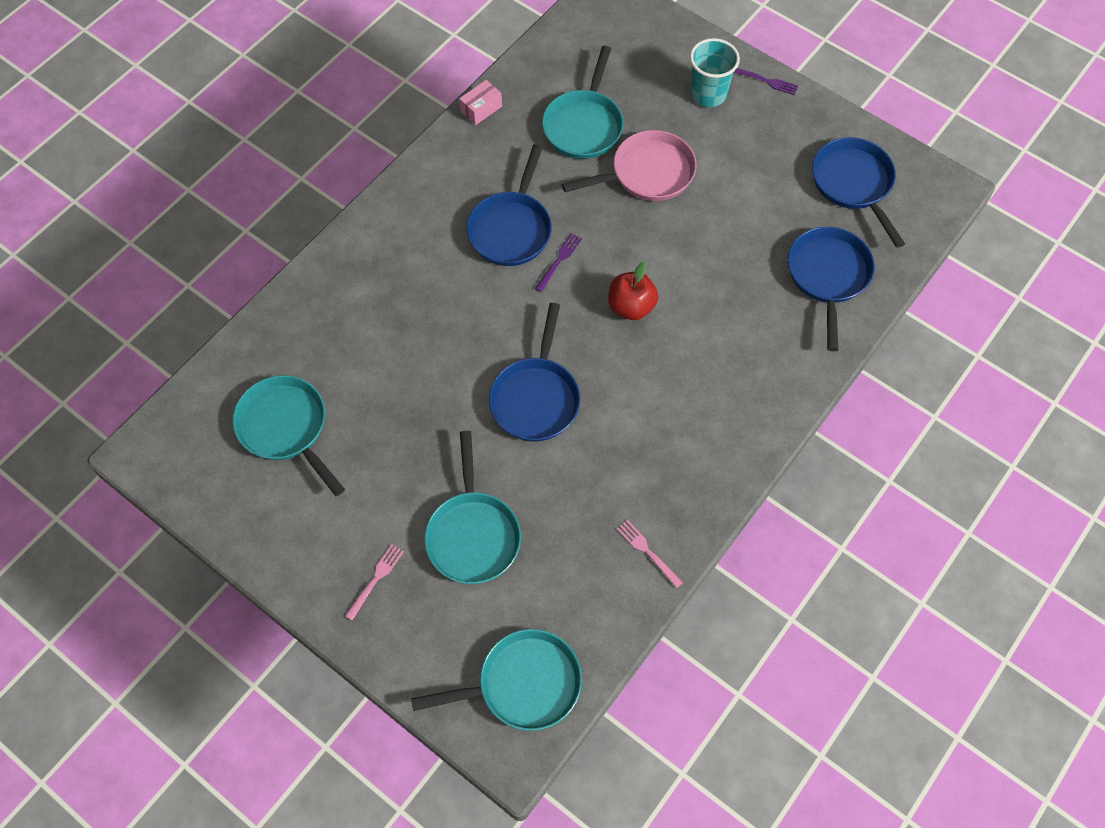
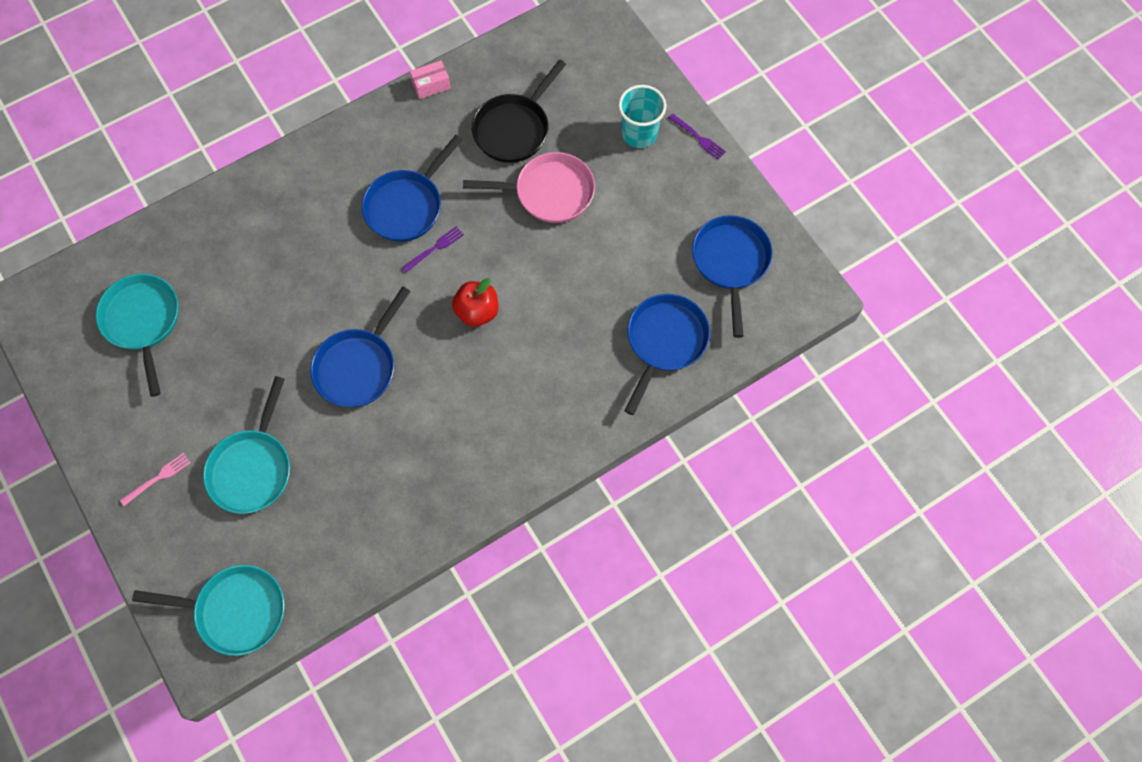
camera: 20 degrees right, 5 degrees up
turquoise pan [542,46,623,159] -> black pan [472,60,566,163]
pink fork [617,520,683,588] -> none

